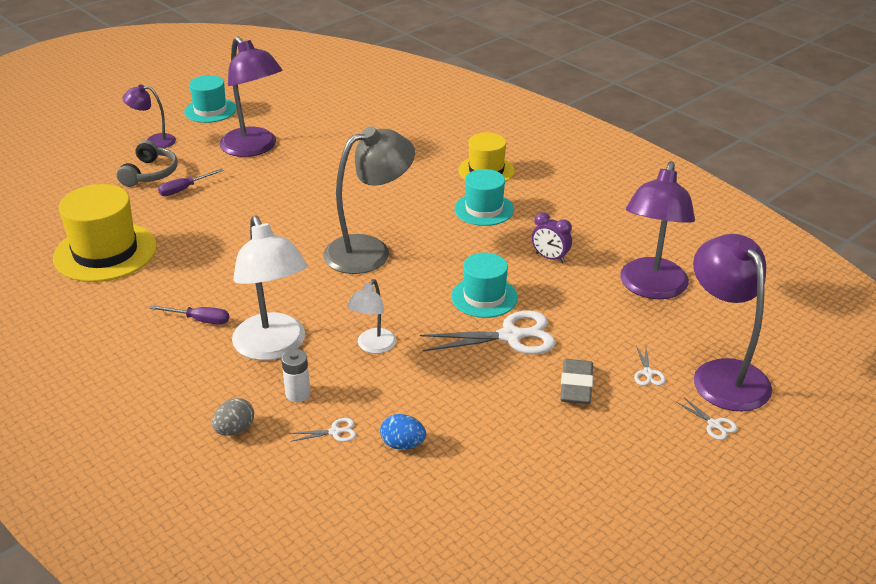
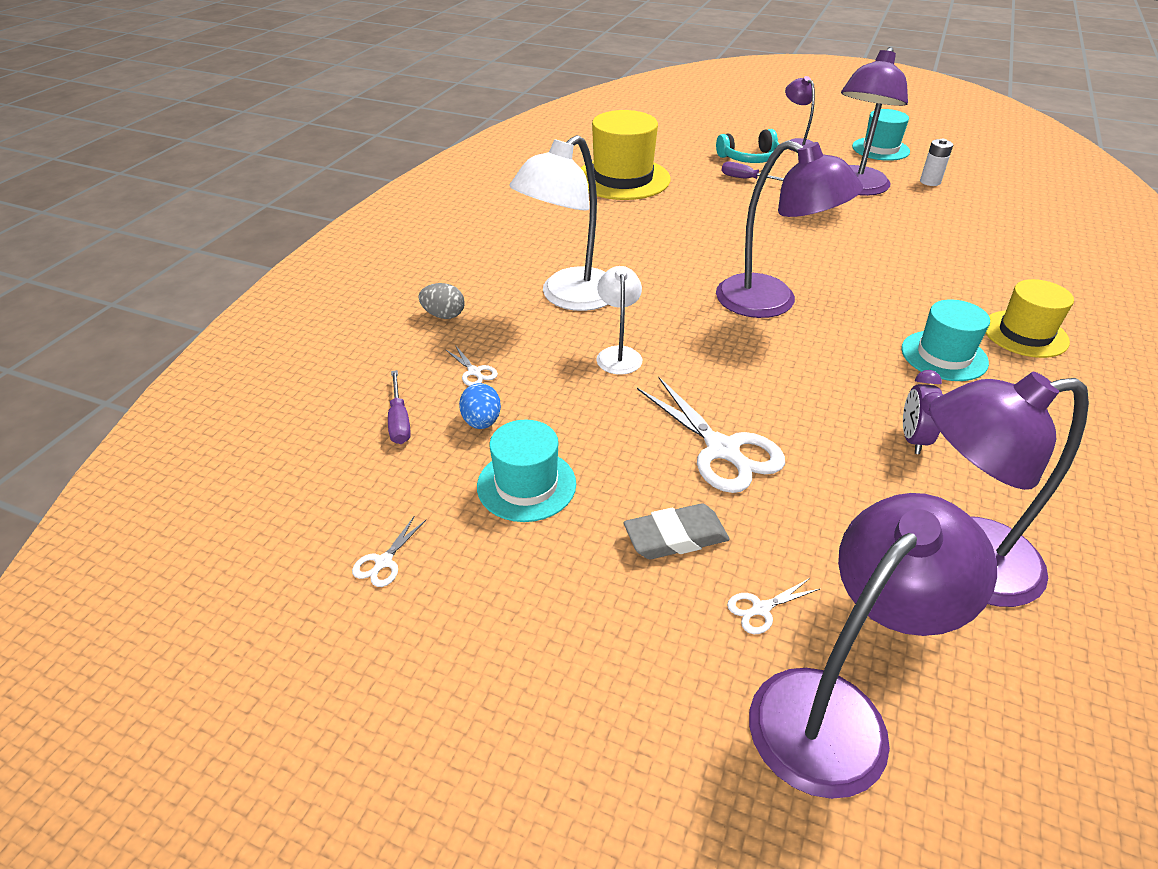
camera: 65 degrees right, 5 degrees up
grey headphones [117,140,178,187] -> turquoise headphones [716,129,779,163]
purple screwdriver [149,305,229,325] -> purple screwdriver moved to [388,370,411,444]
white battery [281,349,311,402] -> white battery moved to [920,139,953,186]
grey lamp [323,126,415,274] -> purple lamp [716,140,863,318]
white lamp [347,279,396,354] -> white lamp turned 90 degrees clockwise [596,266,642,375]
turquoise hat [451,253,518,318] -> turquoise hat moved to [477,420,576,522]
white scissors [677,397,738,440] -> white scissors moved to [352,517,426,587]

